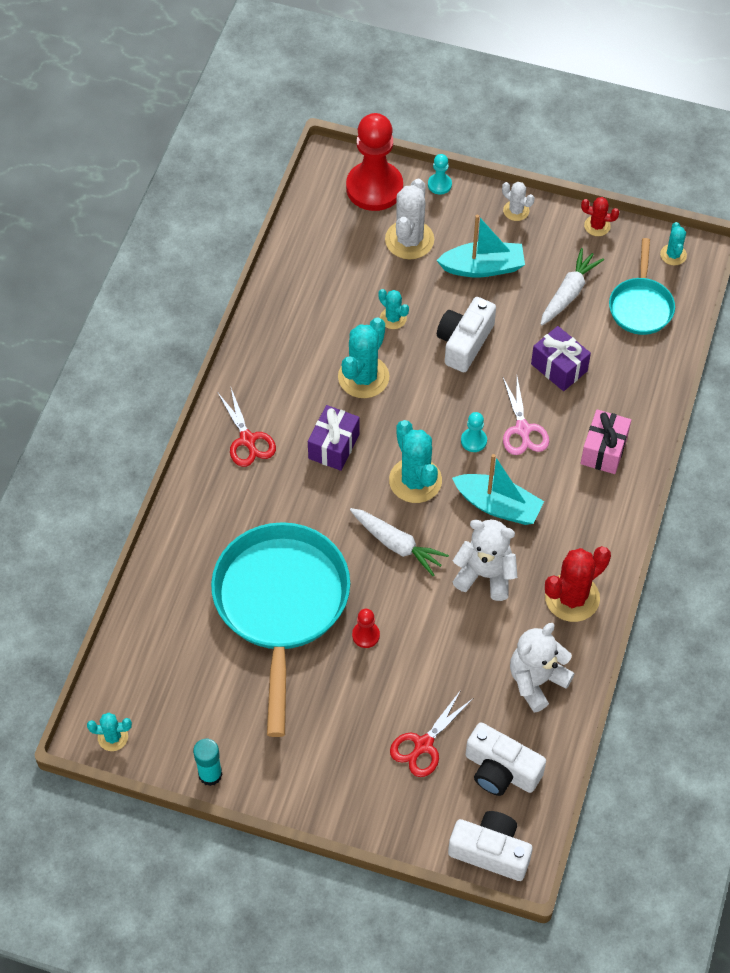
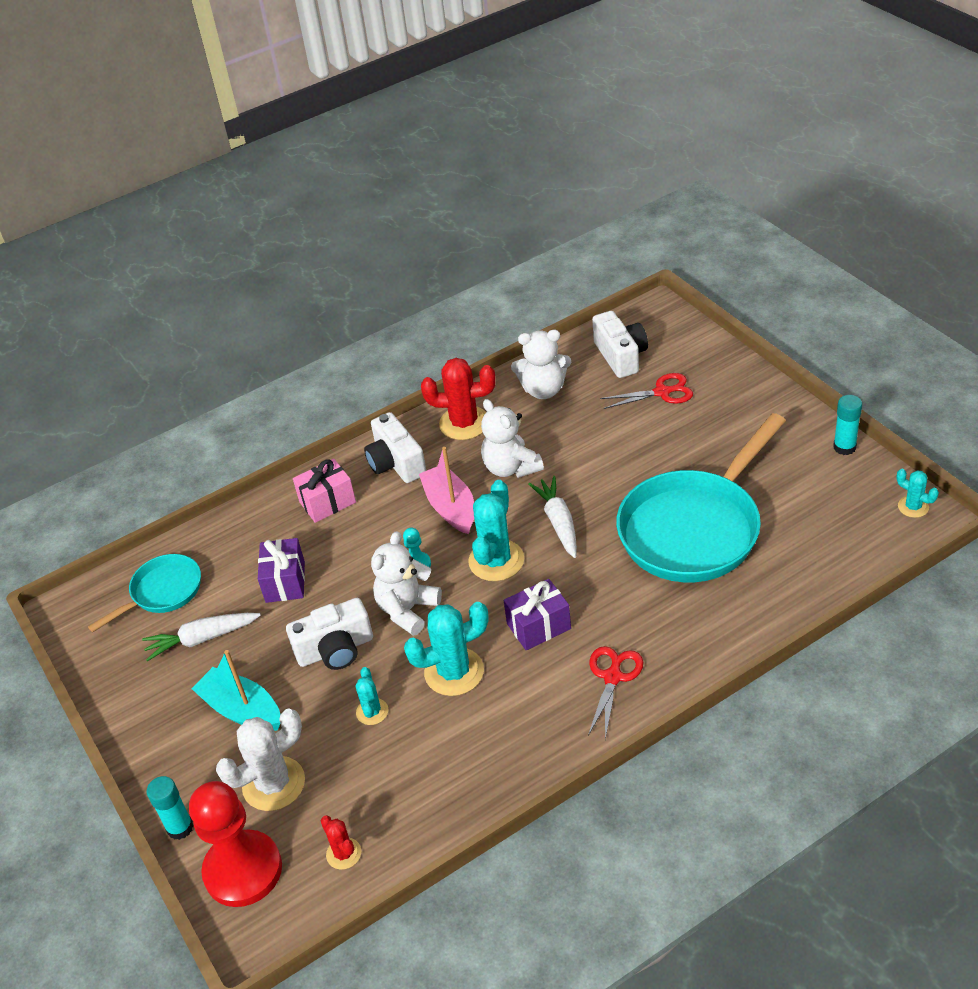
camera: 135 degrees left, 15 degrees down
red pawn [352,609,380,648] -> none
turquoise pawn [428,154,452,195] -> turquoise glue stick [146,776,194,840]
white camera [448,811,533,881] -> white camera moved to [364,412,426,483]
turquoise boat [452,454,544,525] -> pink boat [419,447,474,534]
white cactus [502,182,535,221] -> none
pink scissors [503,377,549,455] -> none
red cactus [581,197,619,236] -> red cactus moved to [321,816,361,870]
turquoise cactus [660,222,687,265] -> none
none -> white teddy bear [371,531,442,636]

